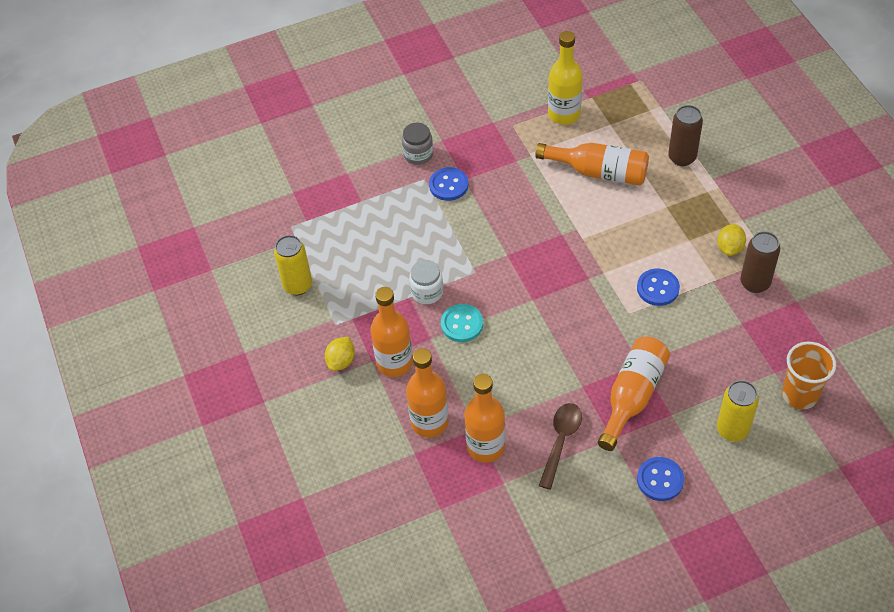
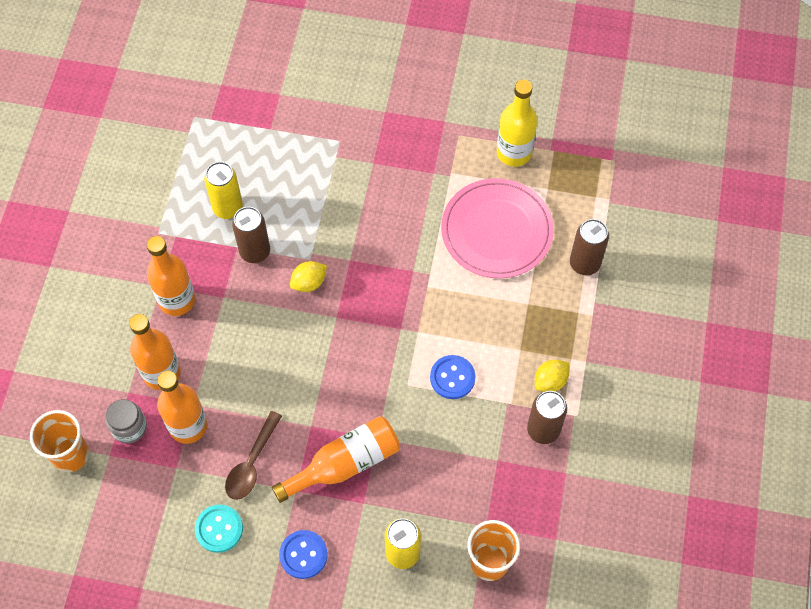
camera: 30 degrees right, 10 degrees up
yellow can [274,235,312,295] -> yellow can moved to [204,162,243,219]
yellow lemon [325,337,355,371] -> yellow lemon moved to [290,261,327,292]
grey jar [402,123,433,165] -> grey jar moved to [106,399,147,444]
white jar [409,260,443,304] -> brown can [232,207,270,263]
blue button [429,167,468,201] -> none
turquoise button [441,304,483,342] -> turquoise button moved to [195,505,243,553]
orange bottle [535,143,649,186] -> pink plate [441,178,554,278]
brown spoon [539,403,582,489] -> brown spoon turned 150 degrees clockwise [225,411,282,500]
none -> orange cup [30,410,89,472]

